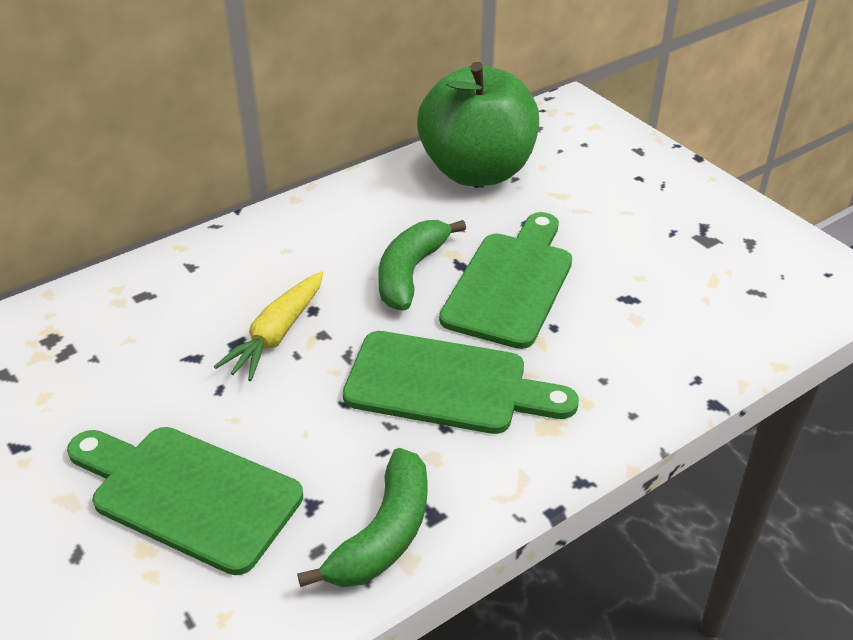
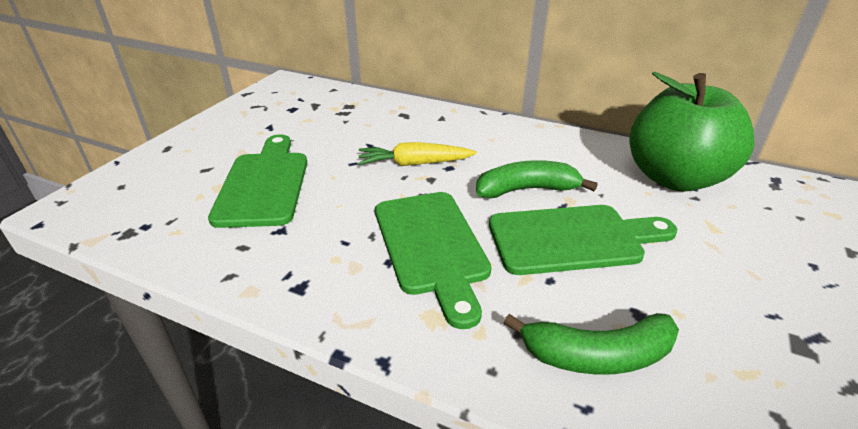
camera: 60 degrees right, 5 degrees down
green banana [297,448,427,587] -> green banana moved to [504,313,679,375]

